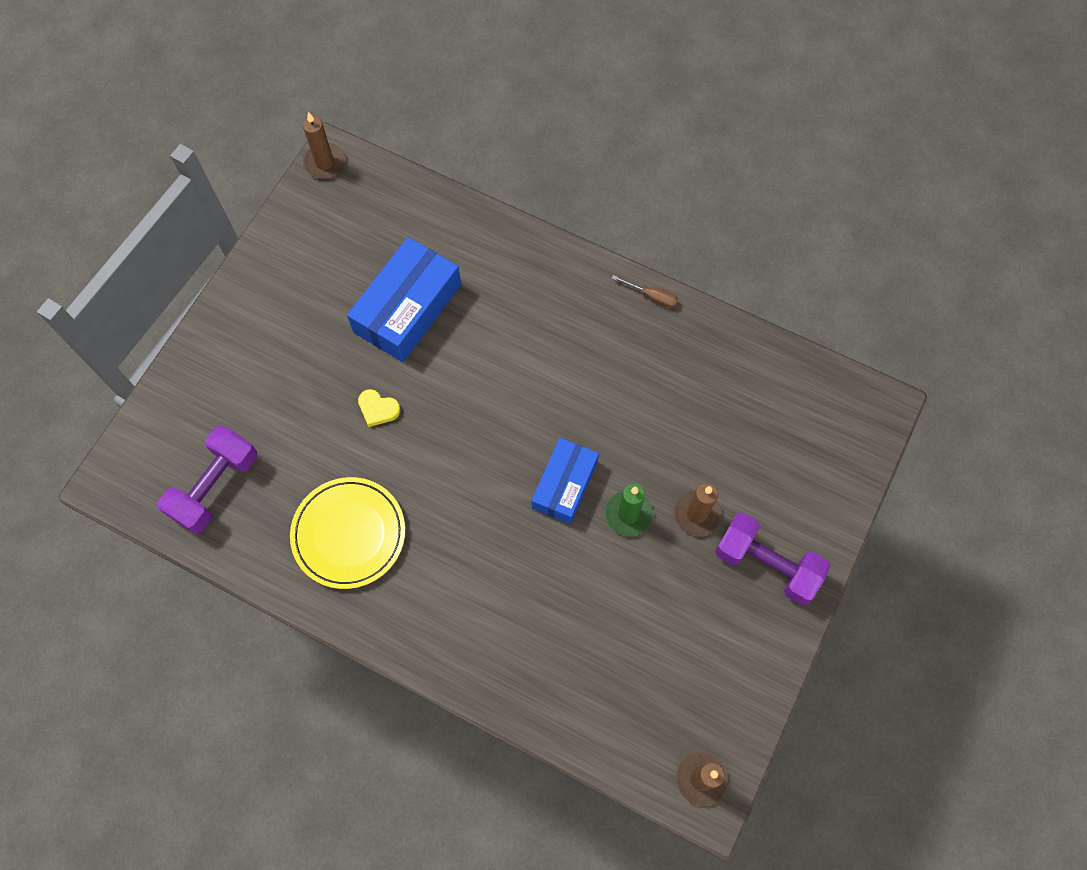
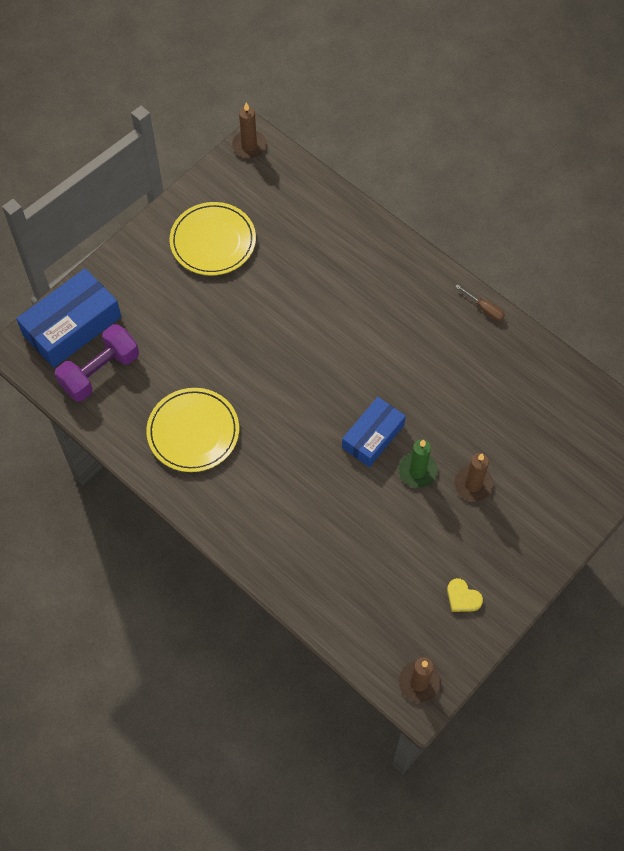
camera: 15 degrees right, 5 degrees down
blue box [347,237,461,362] -> blue box moved to [16,268,121,368]
yellow heart [358,389,400,427] -> yellow heart moved to [447,578,483,612]
purple dumbbell [715,512,830,605] -> none
none -> yellow plate [170,202,256,275]

